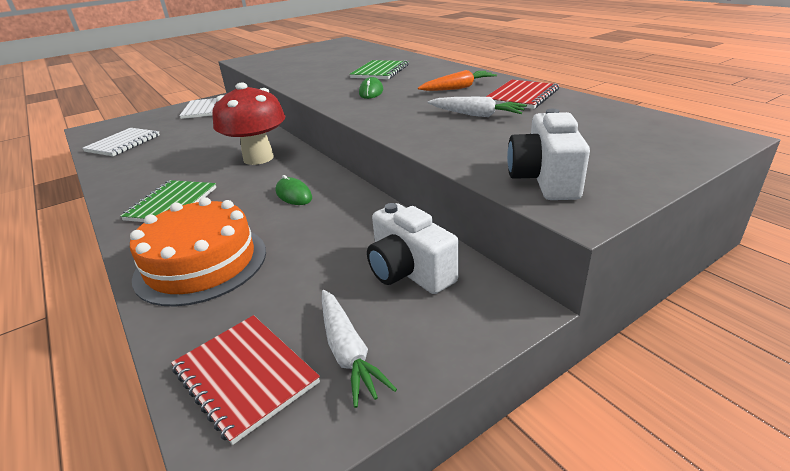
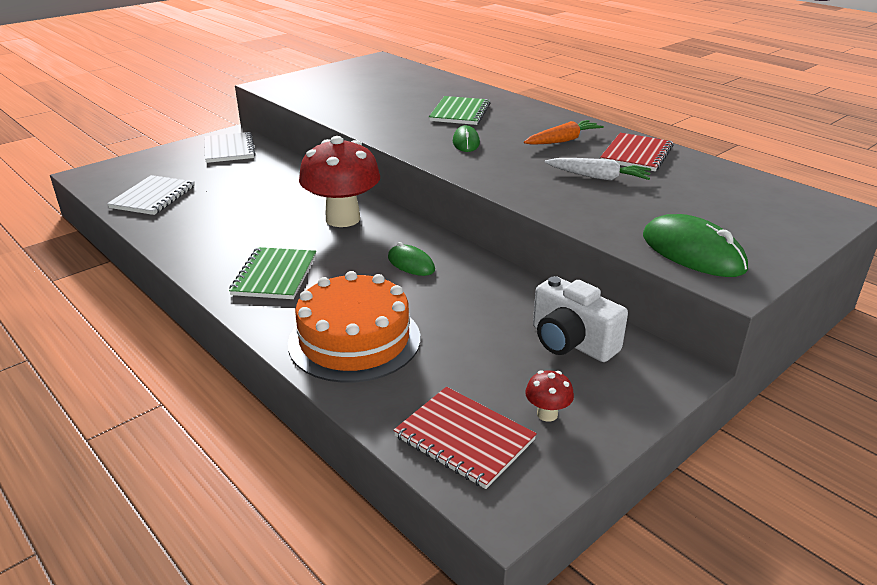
camera: 10 degrees left, 0 degrees up
white carrot [322,290,397,408] -> red mushroom [525,370,574,422]
white camera [507,109,590,200] -> green mouse [643,214,748,277]

